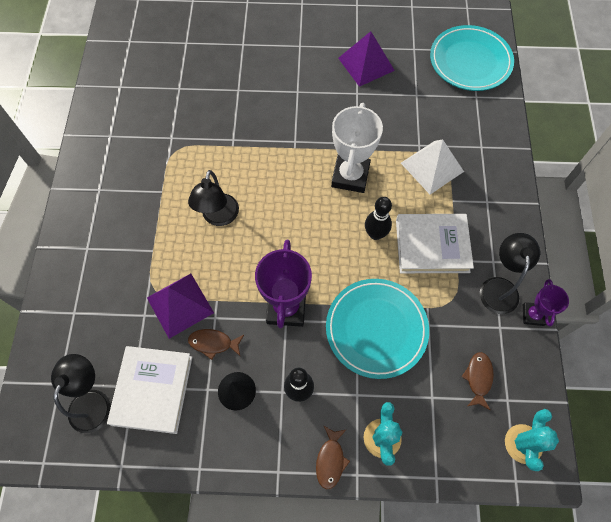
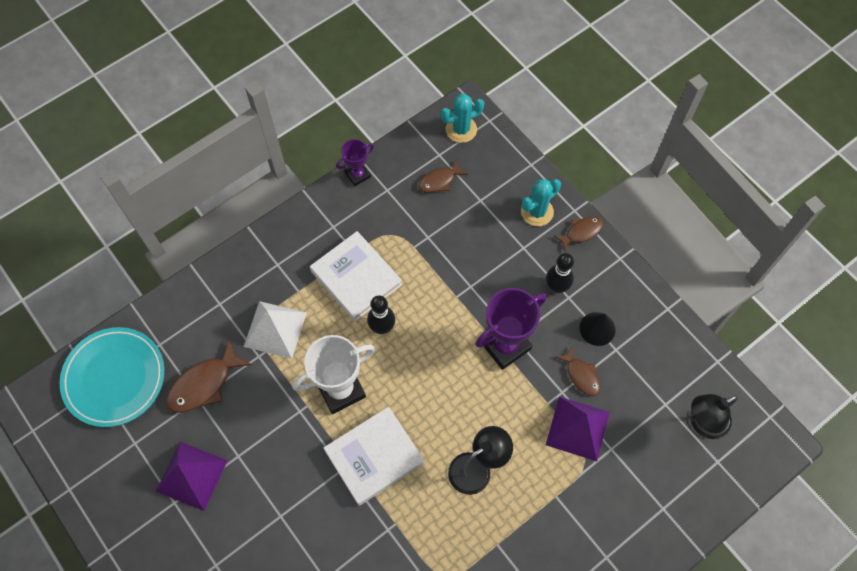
camera: 130 degrees left, 0 degrees up
white book [107,346,192,434] -> white book moved to [324,407,424,506]
turquoise plate [326,279,429,379] -> none
black lamp [480,233,540,314] -> none
none -> brown fish [166,339,251,413]

